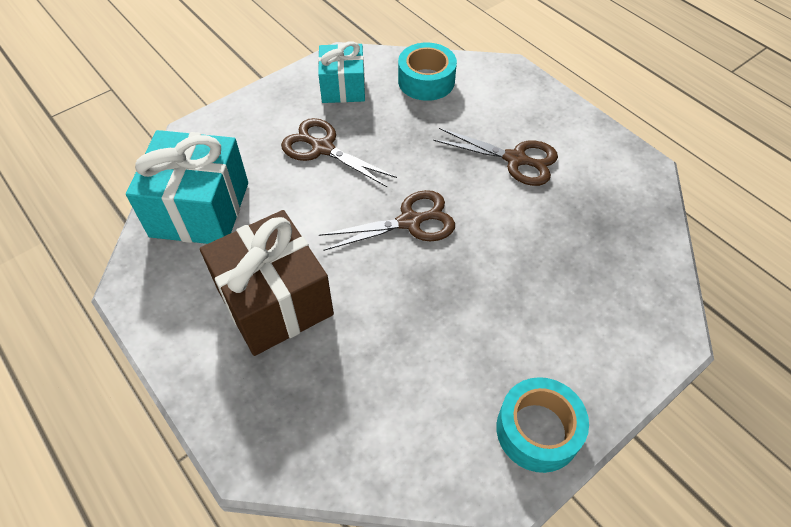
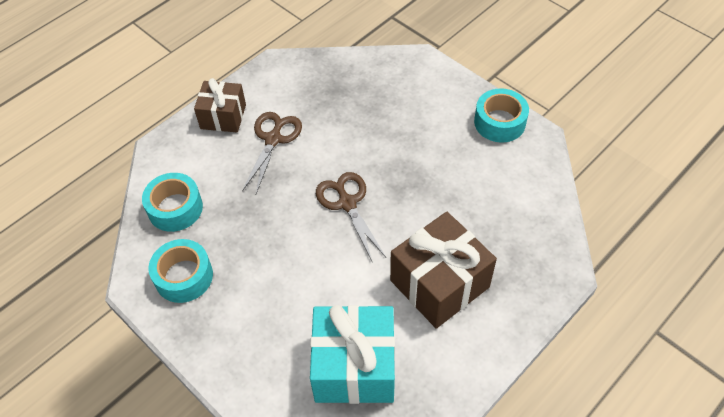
camera: 95 degrees left, 0 degrees up
brown scissors [281,118,397,187] -> none
turquoise gift [318,41,365,103] -> turquoise tape [148,239,213,303]
none -> brown gift [194,78,246,133]

